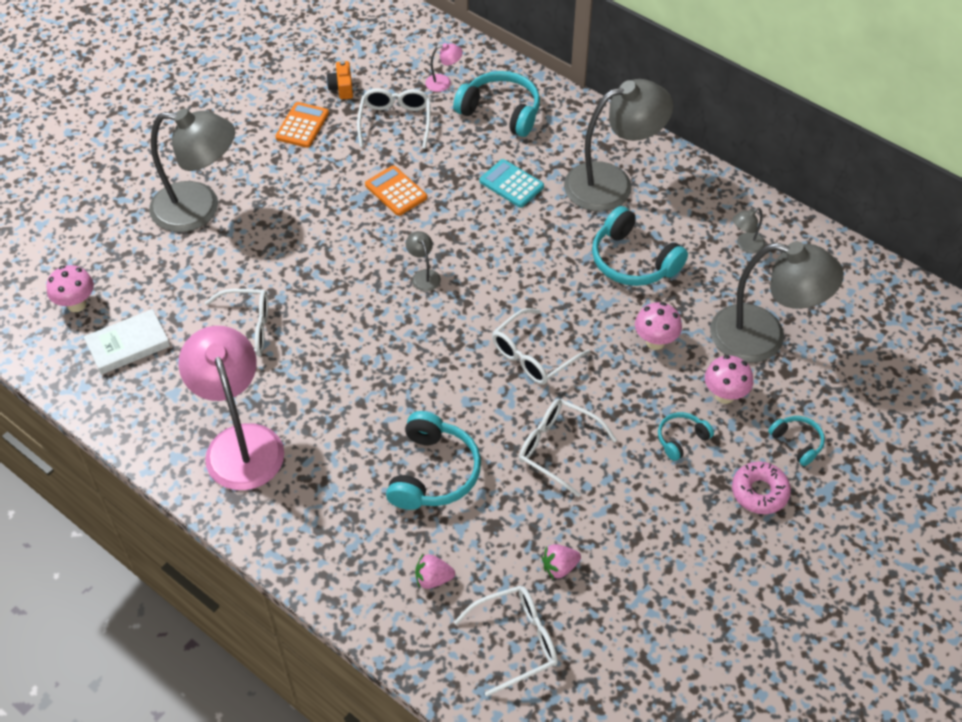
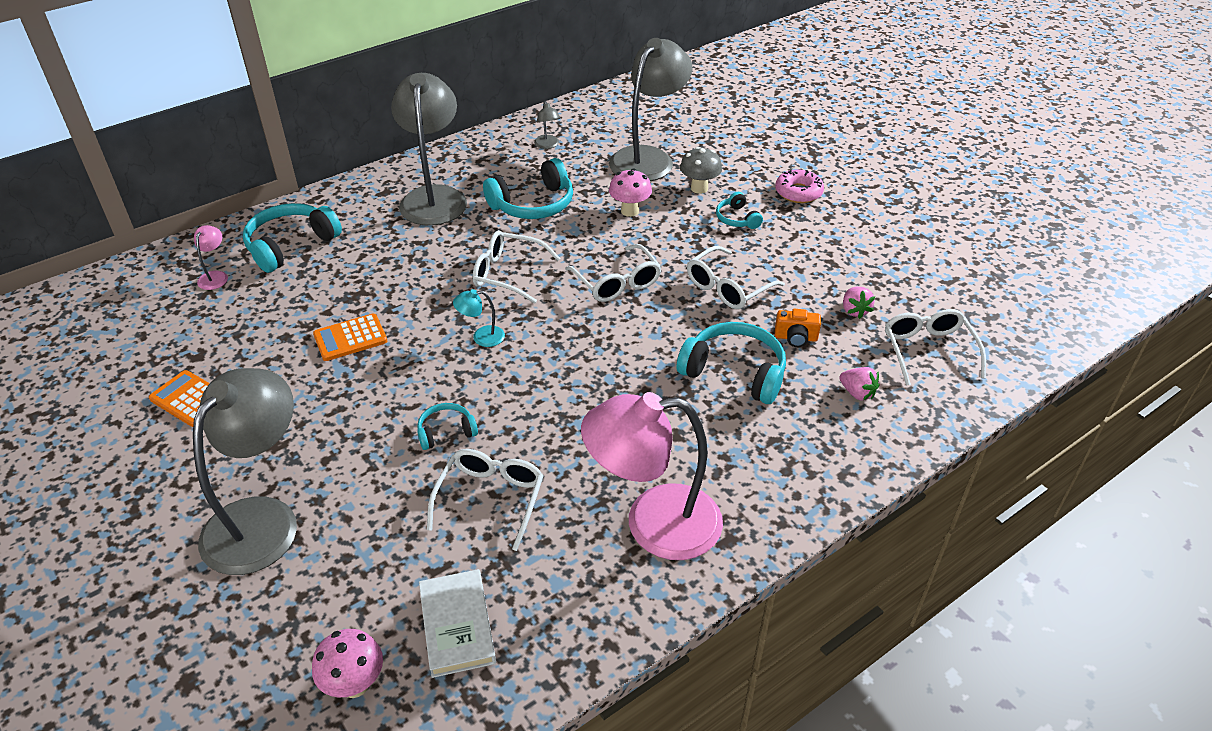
camera: 75 degrees left, 10 degrees down
orange camera [327,61,353,99] -> orange camera moved to [775,309,821,347]
white glasses [357,88,430,149] -> white glasses moved to [473,230,560,304]
grey lamp [406,231,441,291] -> turquoise lamp [453,289,505,347]
pink strawberry [415,554,455,589] -> pink strawberry turned 60 degrees counterclockwise [839,367,879,401]
turquoise calculator [479,159,544,208] -> none
pink mushroom [705,355,753,404] -> grey mushroom [680,147,722,194]
turquoise headphones [768,416,825,466] -> turquoise headphones moved to [417,403,478,450]

